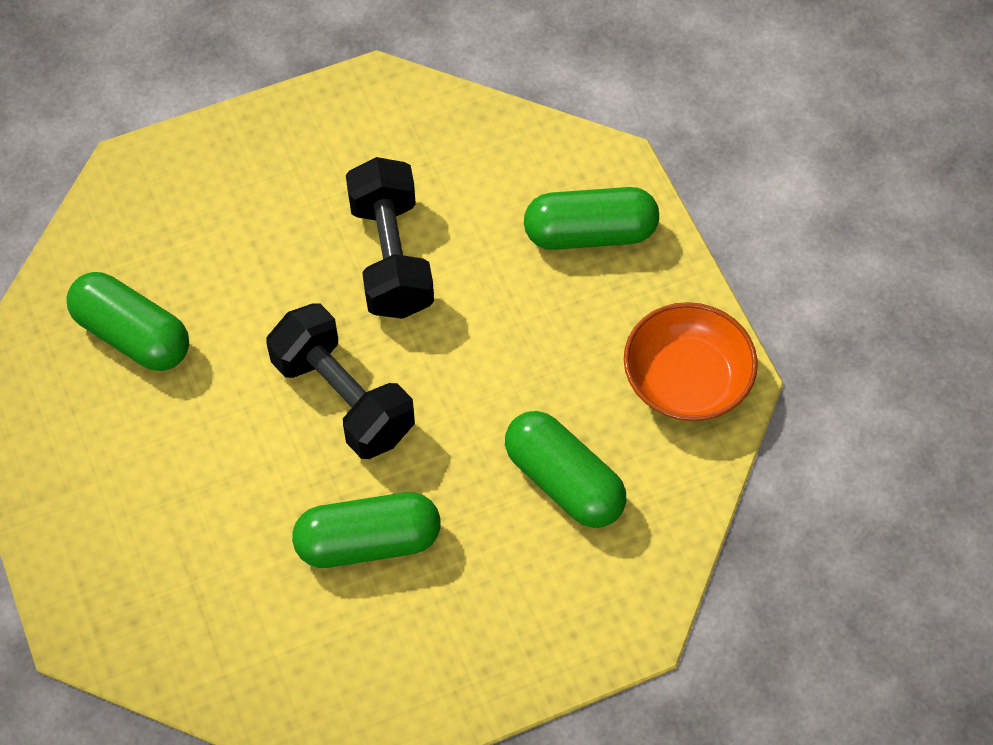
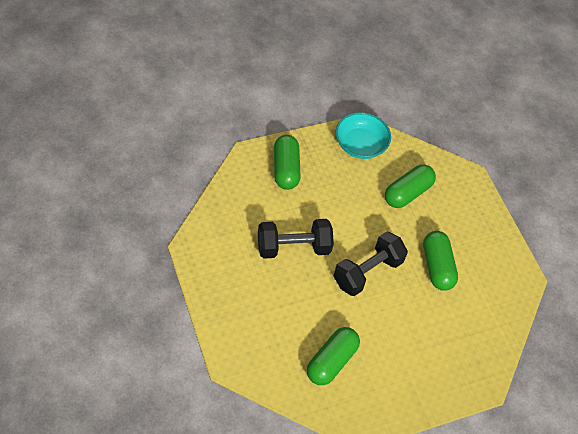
camera: 95 degrees left, 5 degrees down
orange bowl [624,302,758,421] -> turquoise bowl [336,112,391,159]

